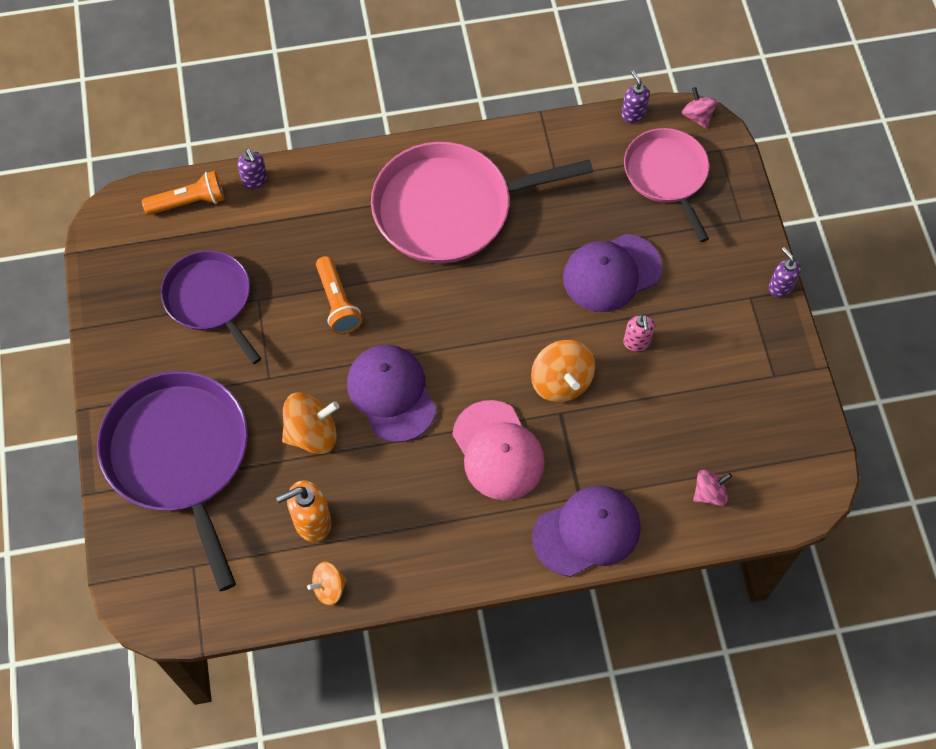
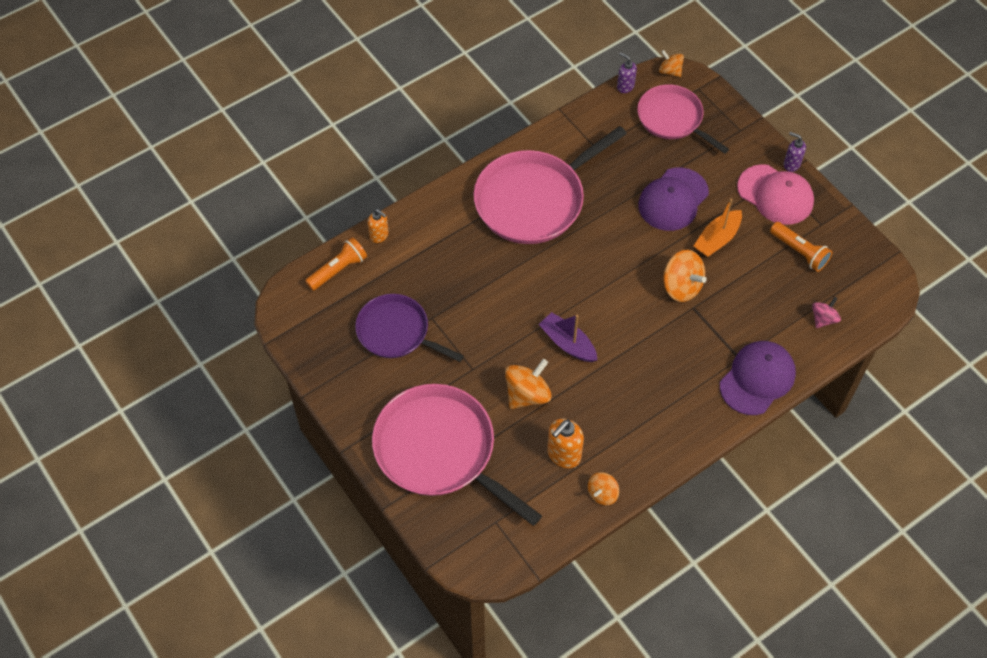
camera: 25 degrees left, 5 degrees down
purple pan [97,371,248,591] -> pink pan [372,384,542,526]
purple soap dispenser [237,149,268,189] -> orange soap dispenser [368,209,389,243]
orange flashlight [316,256,362,334] -> orange flashlight moved to [770,222,832,272]
purple cap [347,345,436,442] -> purple boat [539,312,597,362]
pink cap [452,400,545,500] -> pink cap moved to [737,164,814,225]
pink soap dispenser [623,314,655,351] -> orange boat [694,198,742,257]
pink spinning top [681,87,718,128] -> orange spinning top [659,50,684,77]

